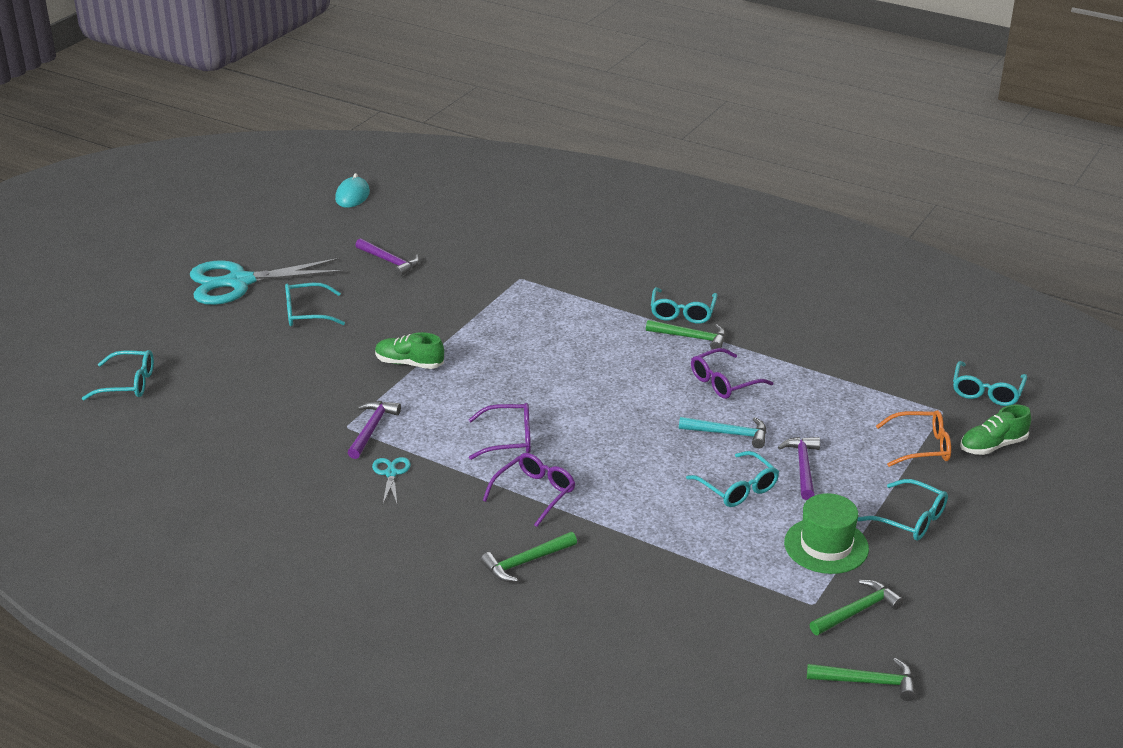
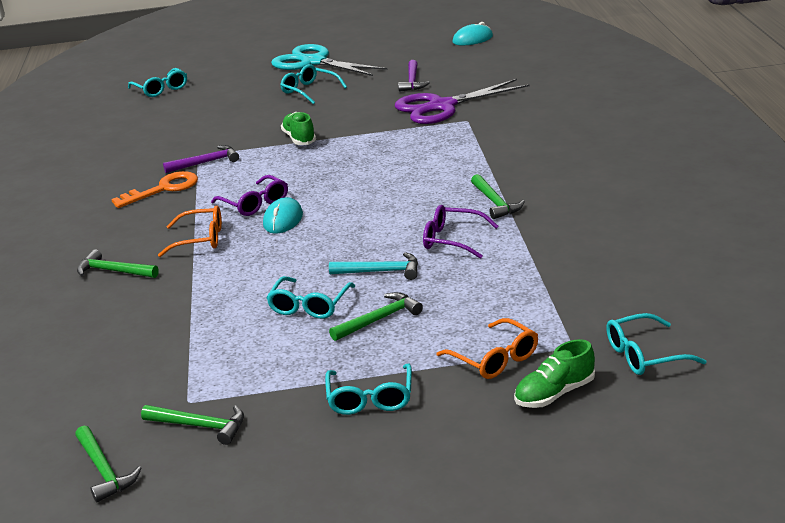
camera: 55 degrees right, 5 degrees down
turquoise scissors [372,457,411,504] -> orange key [111,171,198,208]
purple glasses [483,453,575,527] -> orange glasses [158,206,222,257]
turquoise glasses [651,287,717,324] -> none
turquoise hammer [679,417,767,449] -> turquoise hammer turned 60 degrees counterclockwise [329,252,418,280]
purple hammer [778,437,820,500] -> green hammer [329,292,423,341]
green hat [784,493,869,574] -> none
green shoe [960,404,1031,455] -> green shoe turned 60 degrees counterclockwise [514,339,595,408]
none -> turquoise mouse [263,197,303,234]
none -> purple scissors [395,79,530,124]

